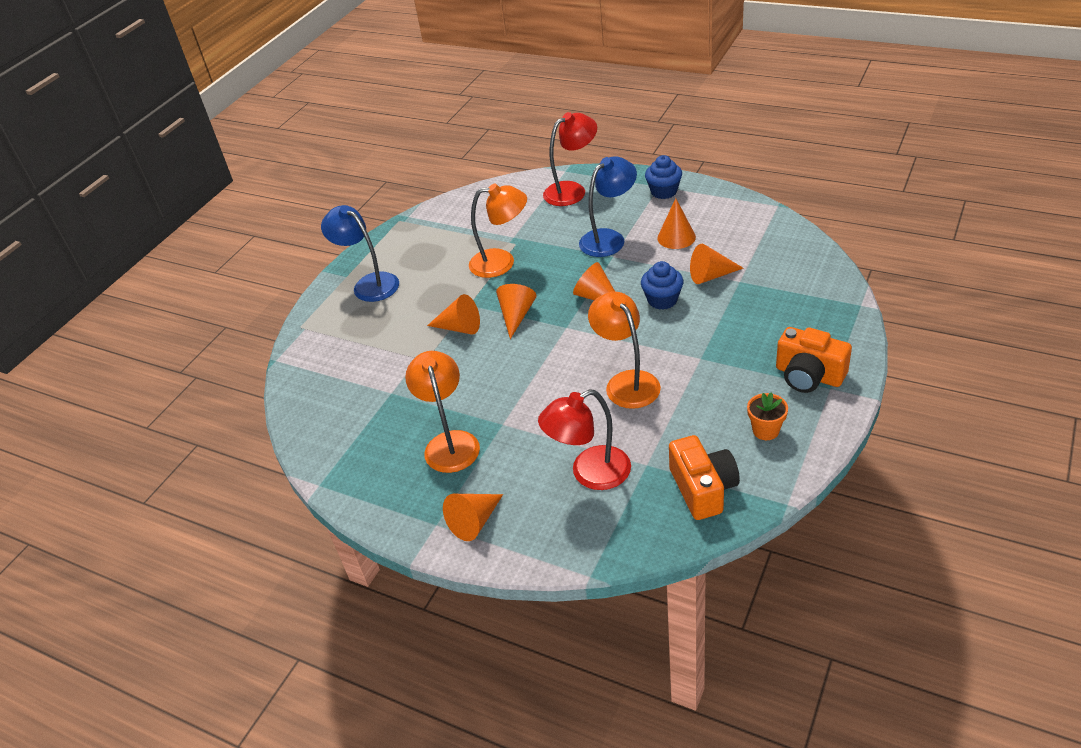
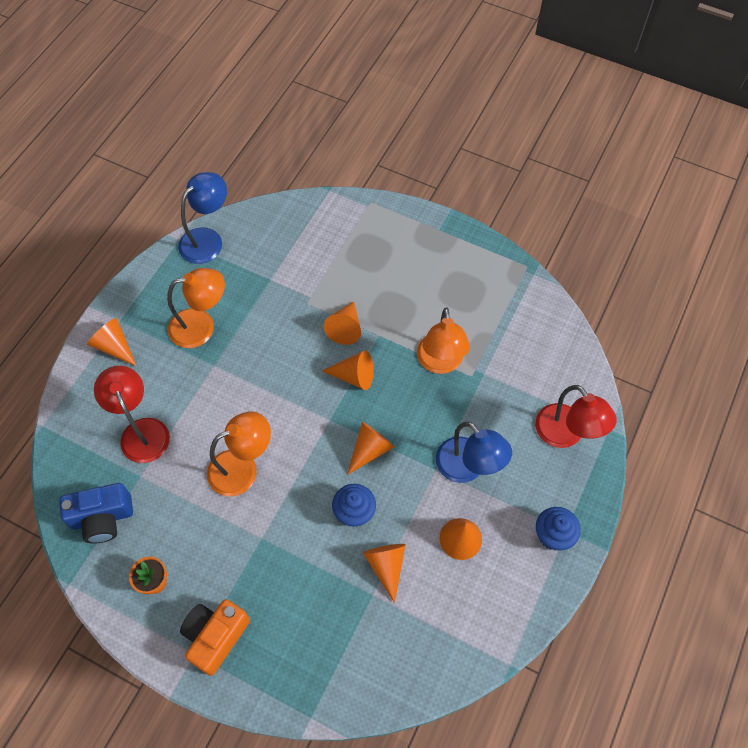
camera: 85 degrees right, 20 degrees up
blue lamp [321,205,399,302] -> blue lamp moved to [178,172,227,264]
orange camera [669,435,740,520] -> blue camera [59,483,133,544]

